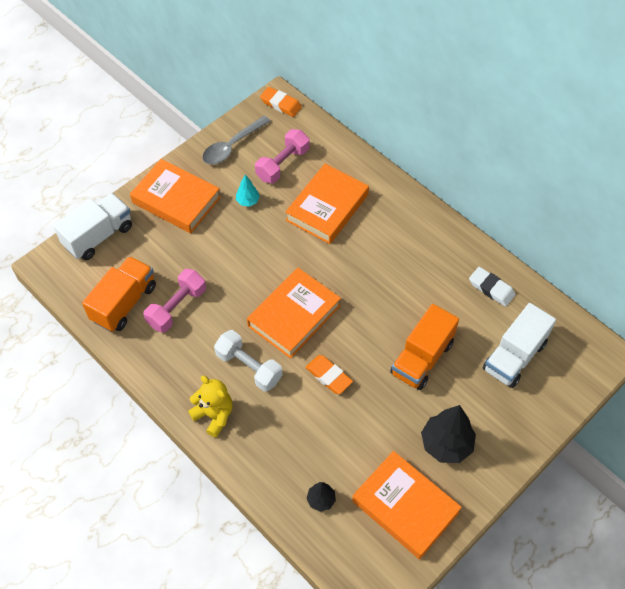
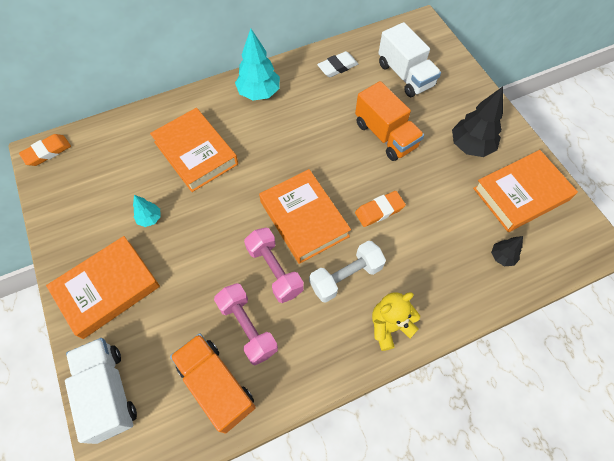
camera: 70 degrees left, 5 degrees up
grey spoon [202,115,271,165] -> none
pink dumbbell [255,129,309,183] -> pink dumbbell moved to [244,227,304,303]
none -> turquoise tree [235,28,280,100]

